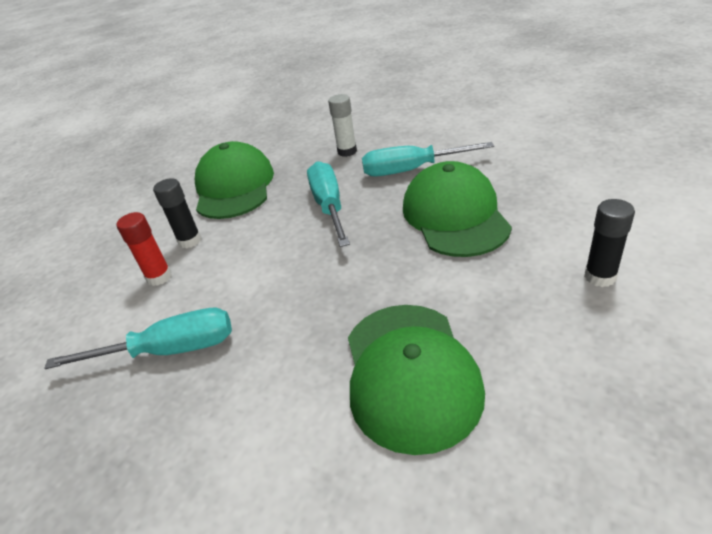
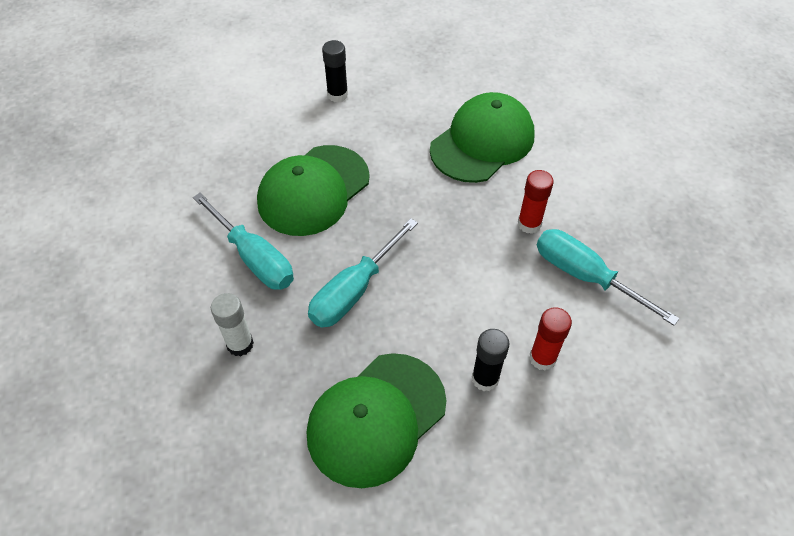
camera: 135 degrees left, 15 degrees up
none -> red glue stick [518,170,554,234]

